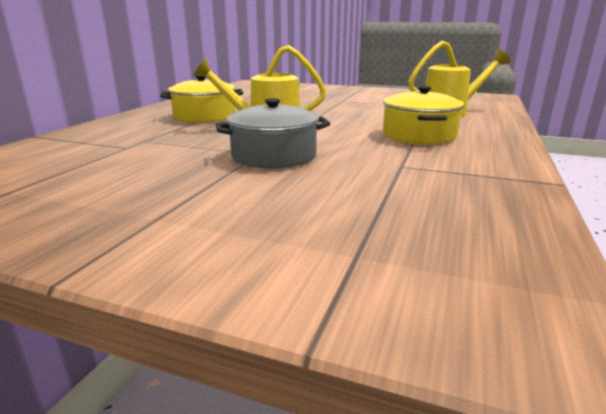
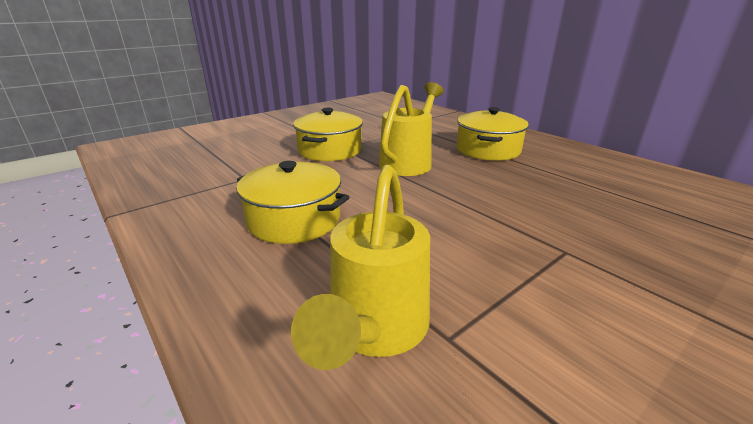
camera: 120 degrees right, 5 degrees up
grey pot [216,98,330,169] -> yellow pot [293,108,363,161]

